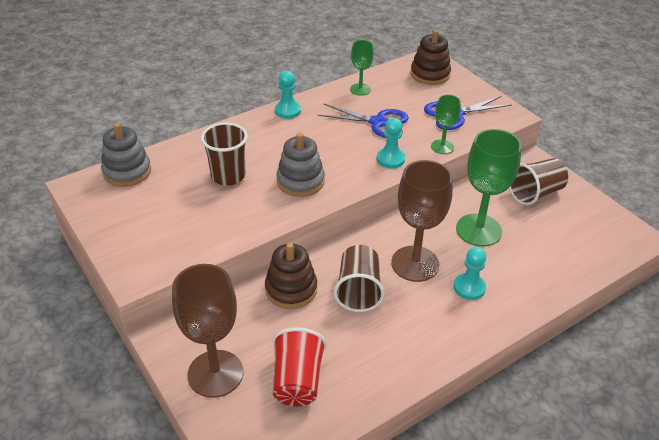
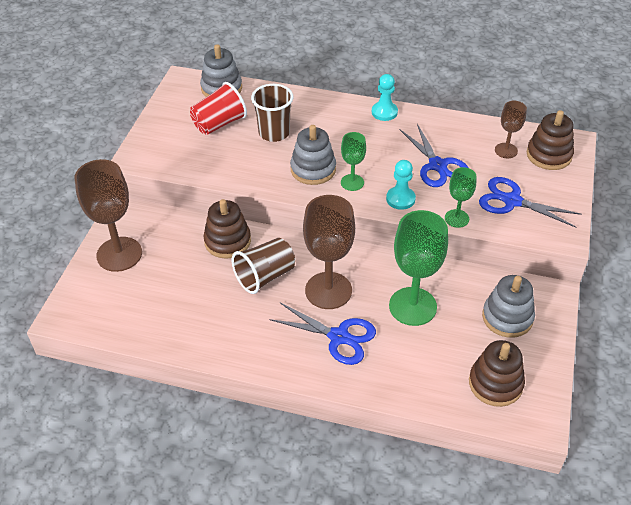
camera: 50 degrees right, 5 degrees up
red cup [272,327,327,406] -> red cup moved to [190,82,247,135]
green goblet [350,40,373,96] -> green goblet moved to [341,132,366,191]
turquoise pawn [454,247,486,300] -> blue scissors [269,303,376,365]
brown cup [509,158,568,205] -> grey stacking toy [482,275,535,338]
none -> brown stacking toy [469,340,525,407]
none -> brown goblet [495,101,527,158]

